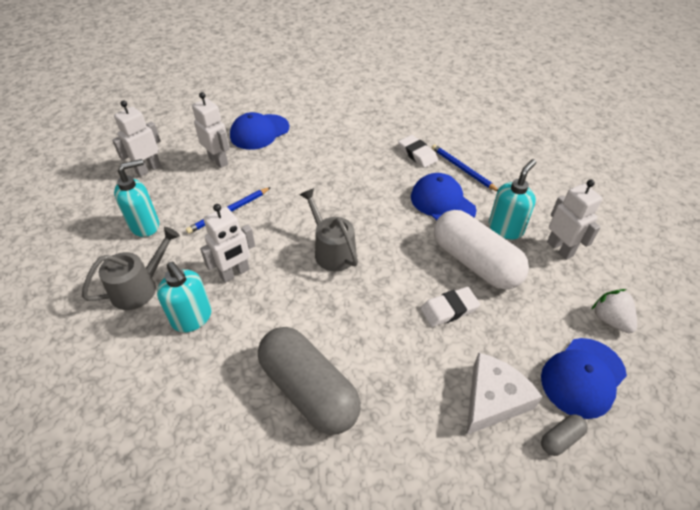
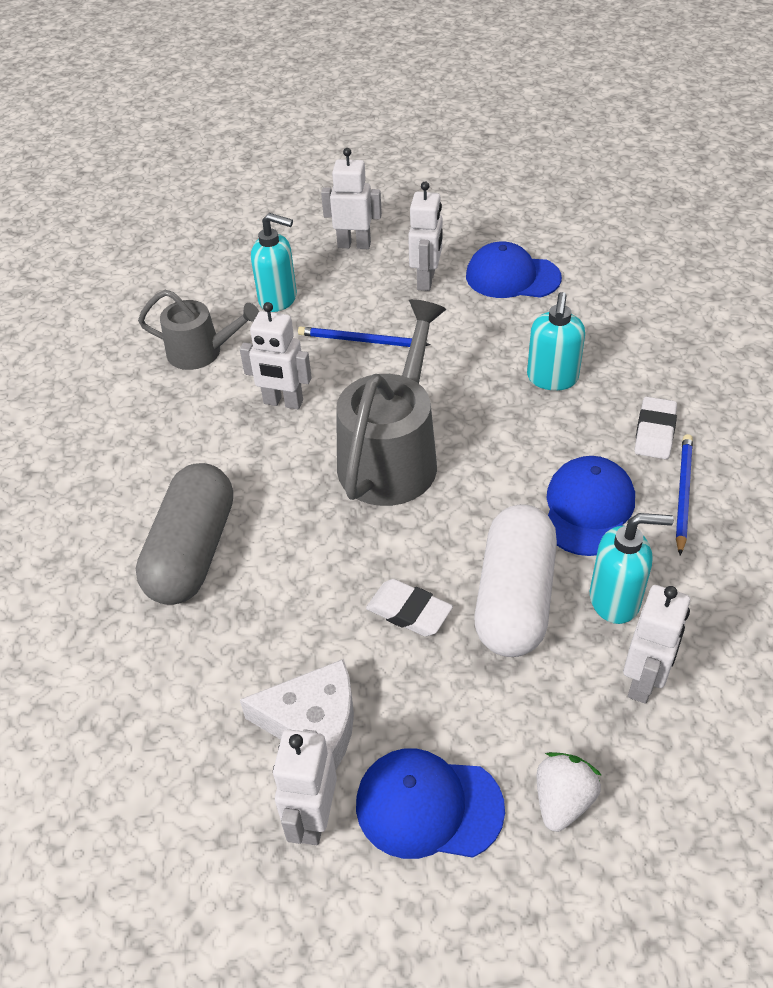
camera: 55 degrees right, 0 degrees up
turquoise soap dispenser [157,262,212,333] -> turquoise soap dispenser moved to [527,292,585,391]
grey watering can [300,188,358,271] -> grey watering can [336,299,446,506], size x1.65
grey capsule [541,415,588,456] -> white robot [273,729,337,845]

